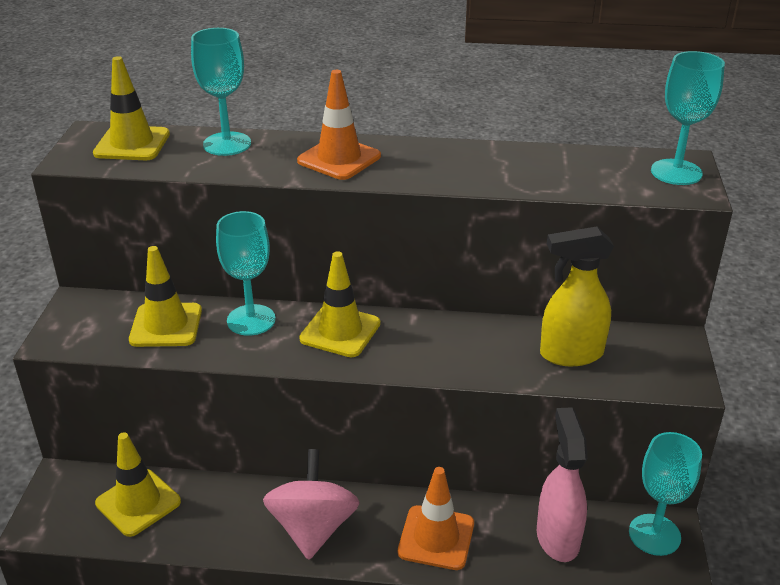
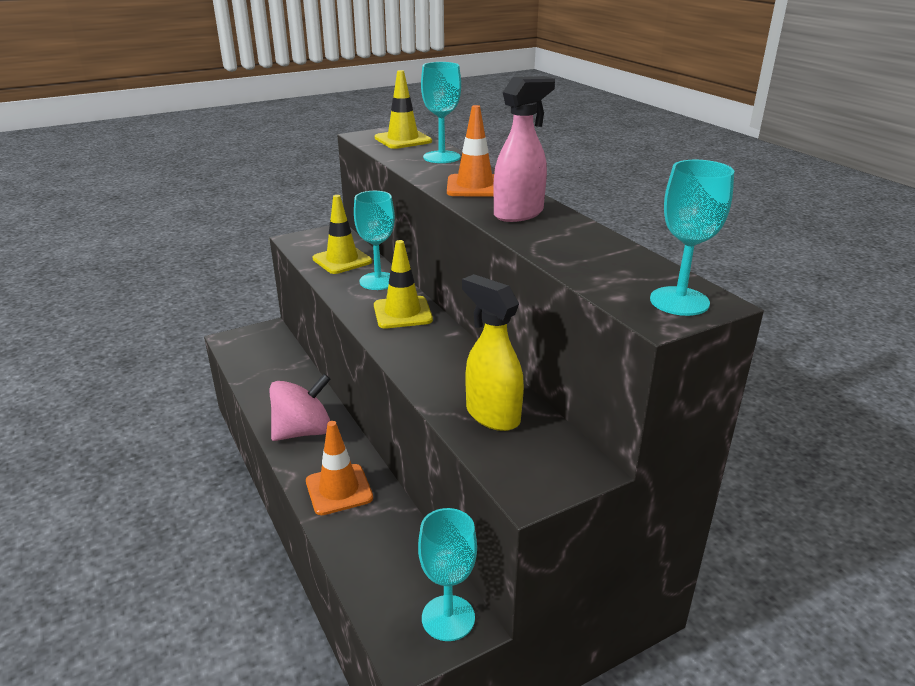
camera: 55 degrees right, 5 degrees down
yellow traffic cone [95,432,181,537] -> none
pink spray bottle [537,407,588,562] -> pink spray bottle moved to [493,76,555,222]

